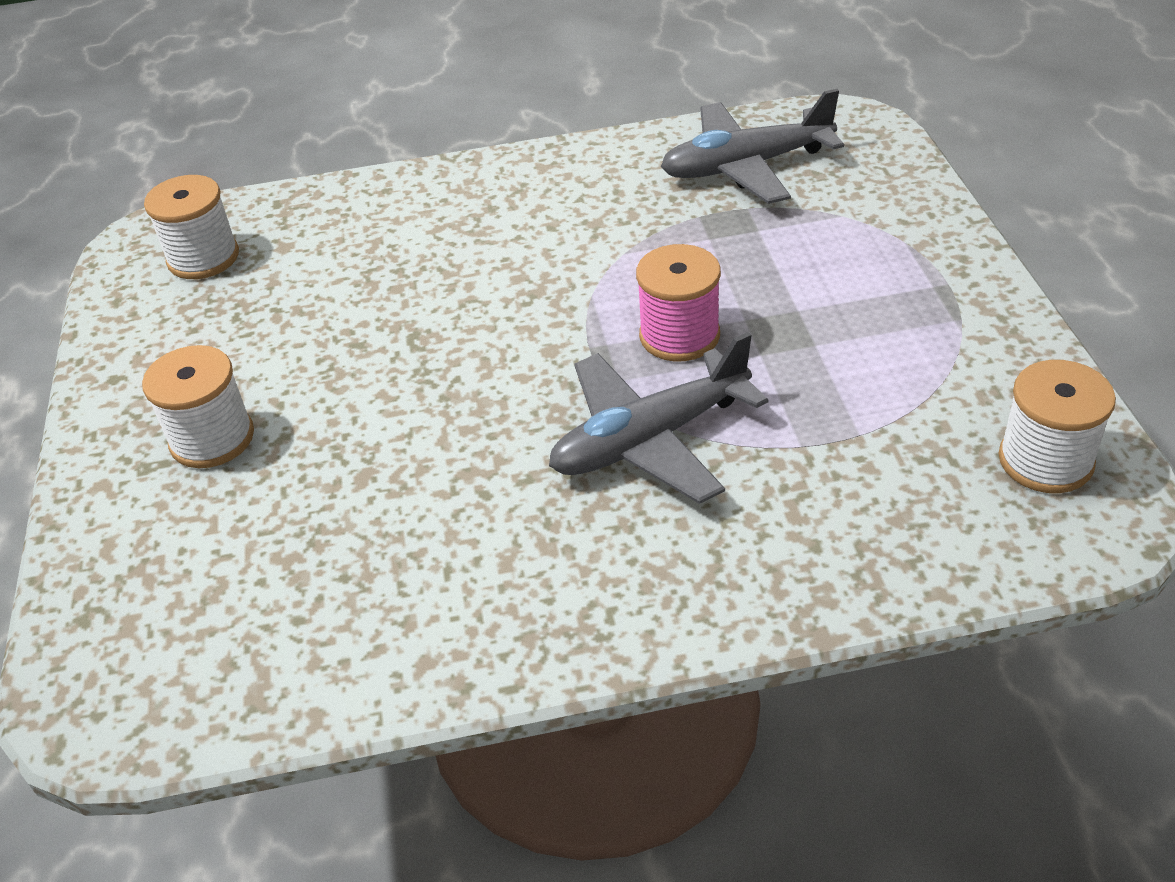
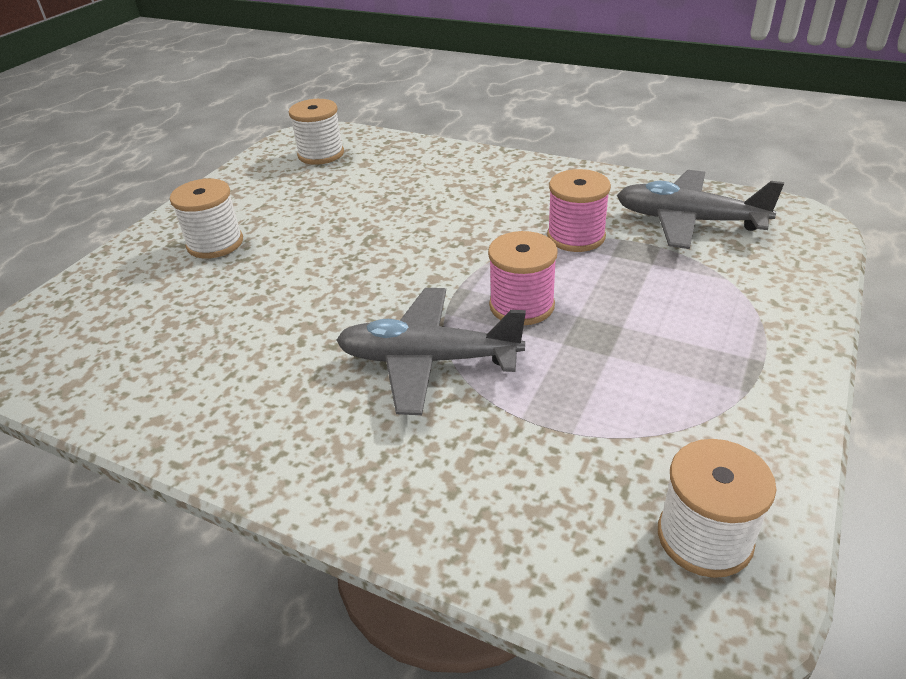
camera: 35 degrees right, 5 degrees down
none -> pink spool [547,169,611,252]

